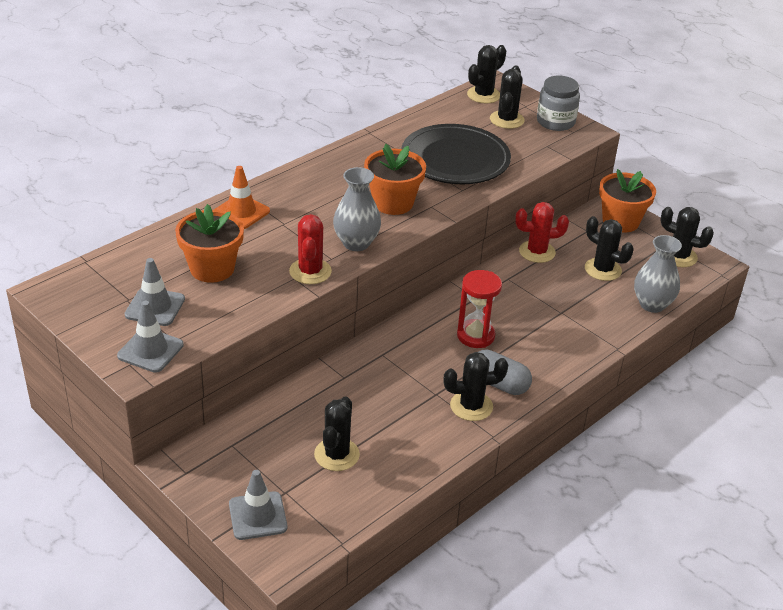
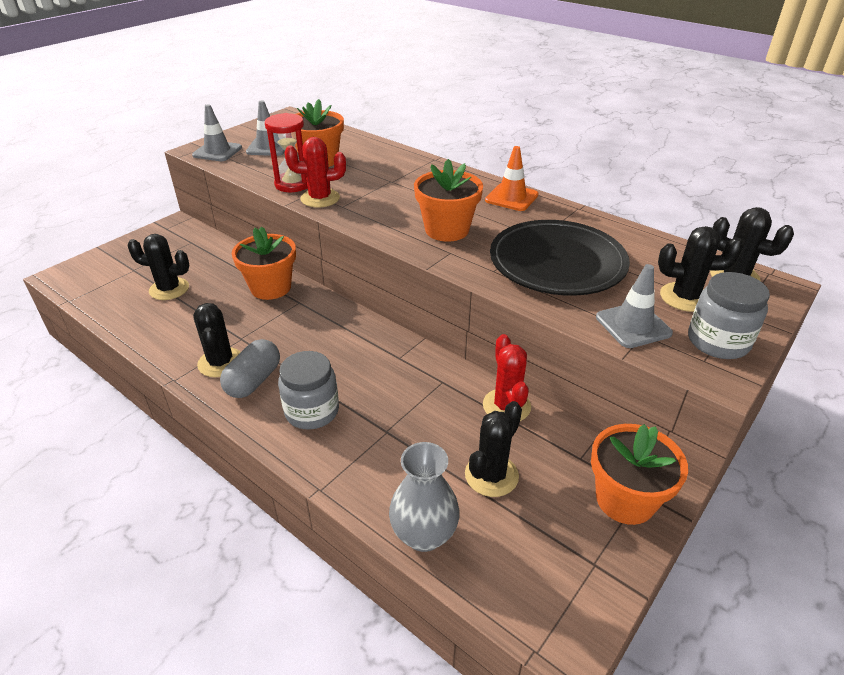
camera: 85 degrees right, 0 degrees up
orange traffic cone [214,166,270,229] -> orange traffic cone moved to [485,146,539,211]
grey traffic cone [229,470,287,540] -> grey traffic cone moved to [596,264,673,348]
grey vase [333,167,381,251] -> none
red hourglass [457,270,502,348] -> red hourglass moved to [265,113,308,192]
black cactus [660,207,714,267] -> none
none -> orange flower pot [232,226,296,300]
none -> grey jar [278,351,339,430]

